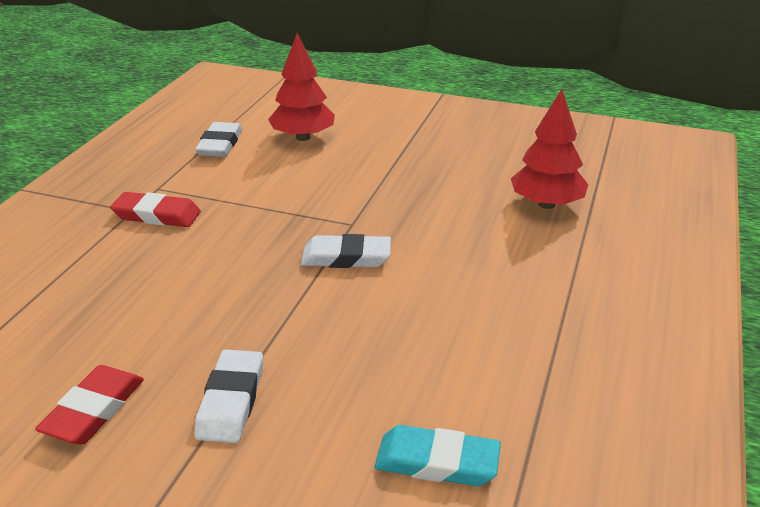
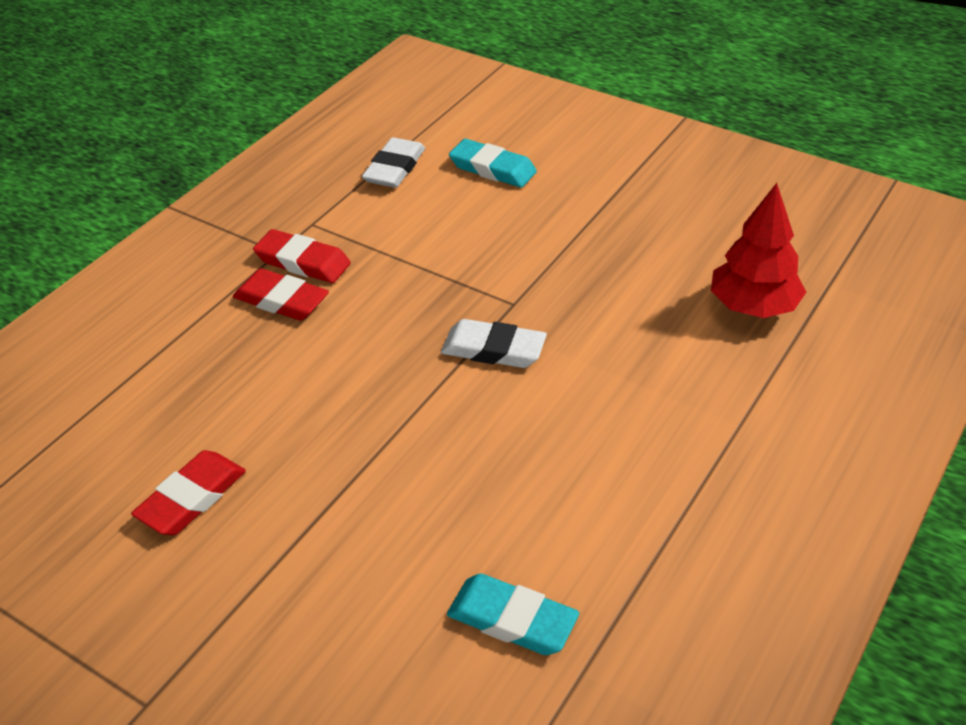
camera: 15 degrees right, 10 degrees up
white eraser [194,349,263,443] -> none
red tree [268,33,335,141] -> turquoise eraser [449,139,537,188]
none -> red eraser [233,268,329,321]

